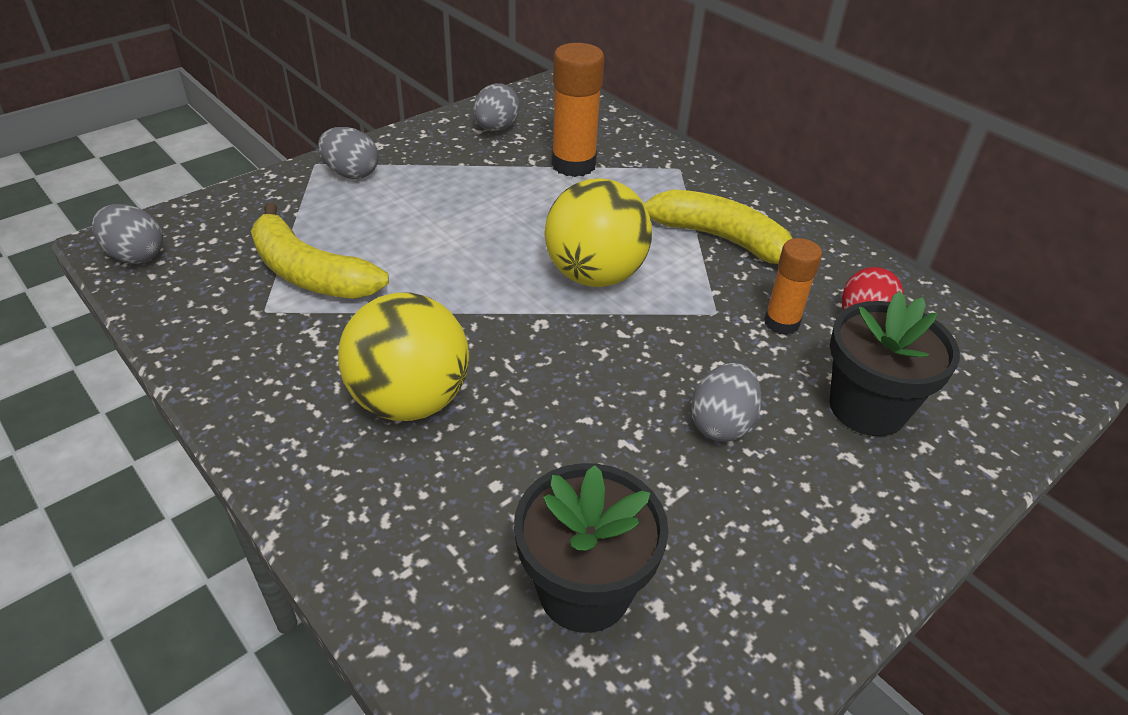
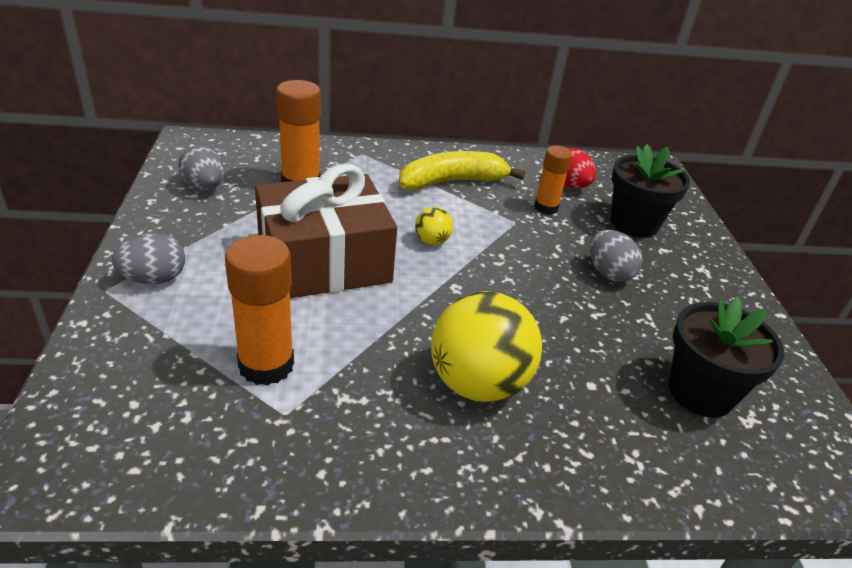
camera: 55 degrees left, 5 degrees down
grey egg [92,204,163,264] -> none
yellow banana [251,202,389,299] -> orange glue stick [225,235,294,386]
yellow ball [544,179,652,287] -> yellow ball [415,207,453,245], size x0.45
none -> brown gift [255,164,397,298]

